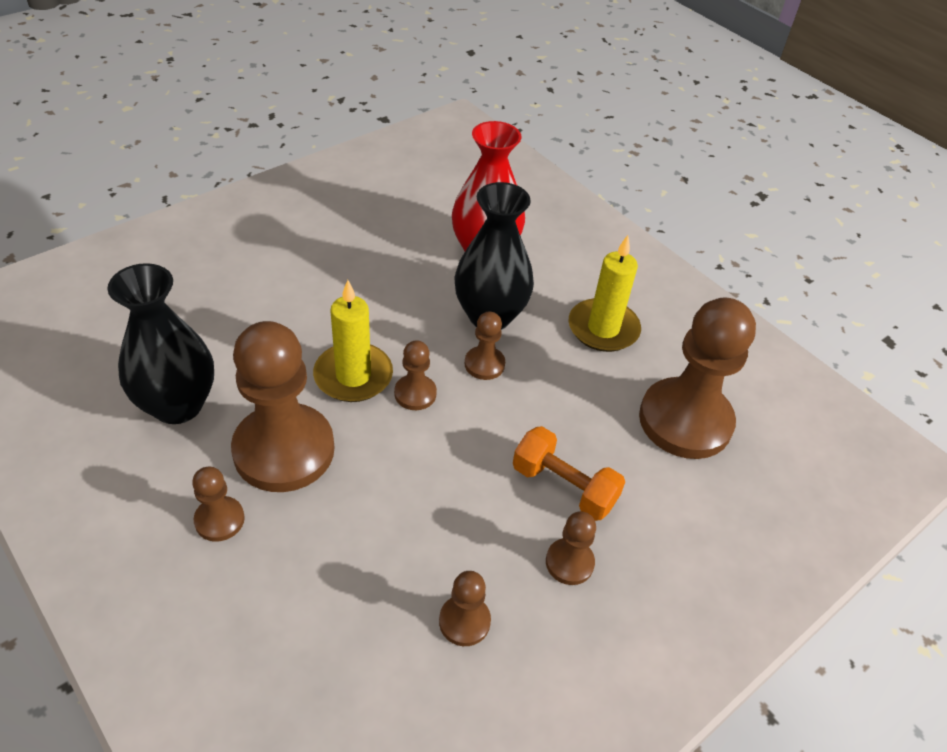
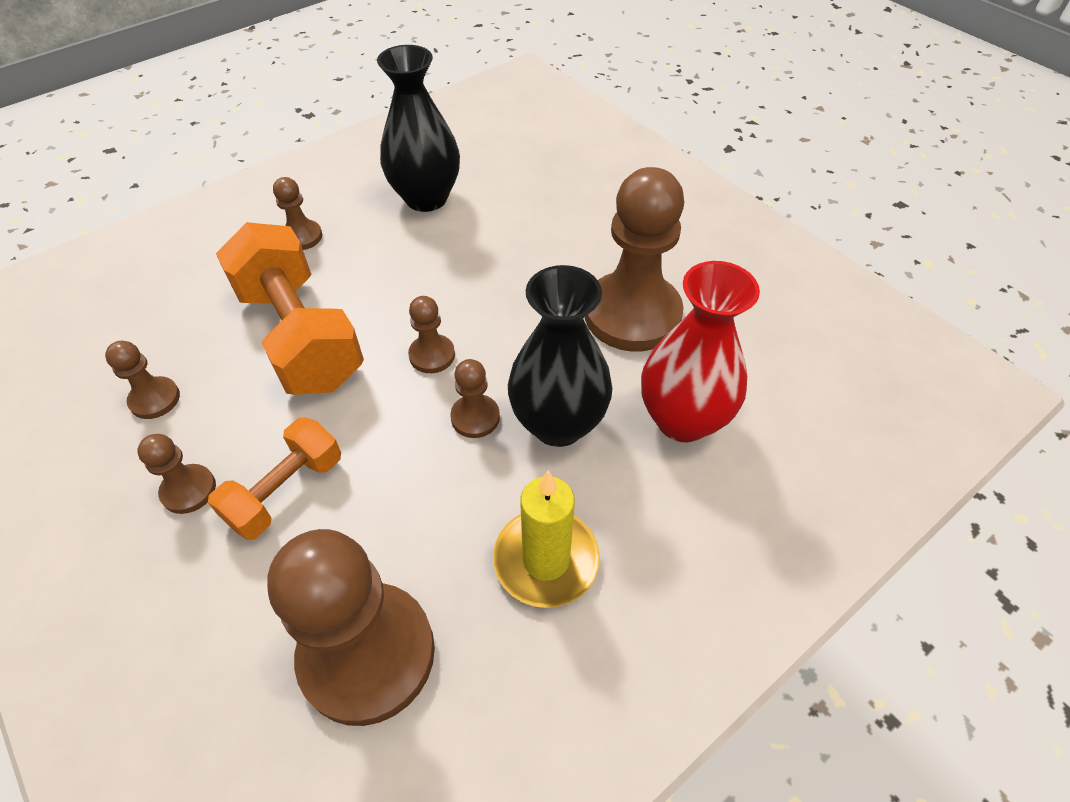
camera: 95 degrees right, 5 degrees up
brown pawn [231,321,334,492] -> brown pawn moved to [585,167,684,352]
yellow candle [313,280,393,402] -> none
none -> orange dumbbell [216,222,364,395]

